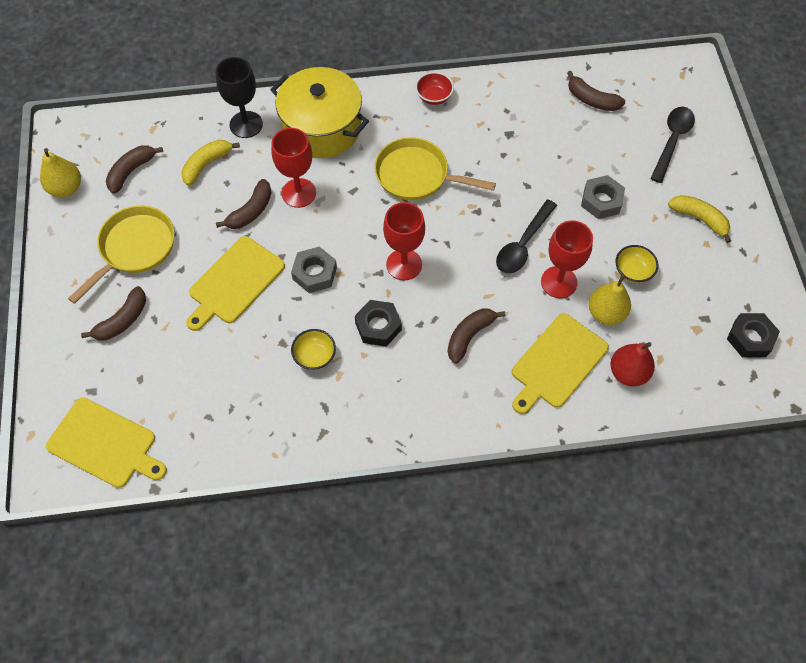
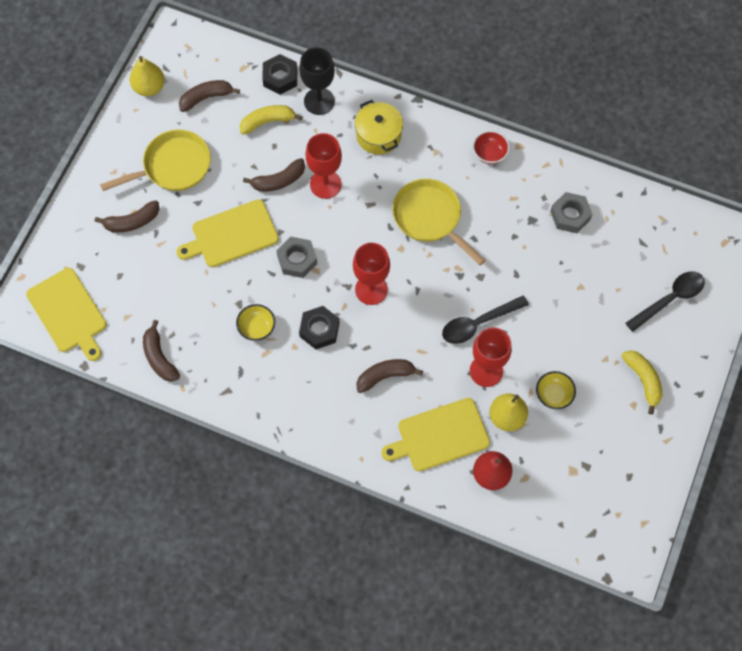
camera: 30 degrees right, 5 degrees up
yellow pot [270,67,369,158] -> yellow pot [355,100,403,155], size x0.61
brown banana [567,71,625,111] -> brown banana moved to [143,320,180,382]
grey nut [581,175,625,219] -> grey nut moved to [550,192,592,233]
black nut [727,313,780,358] -> black nut moved to [262,54,297,95]

